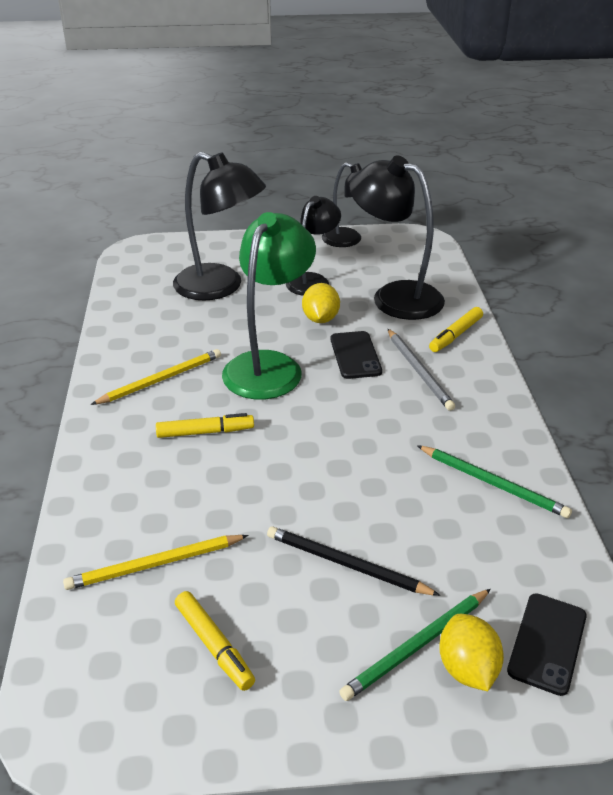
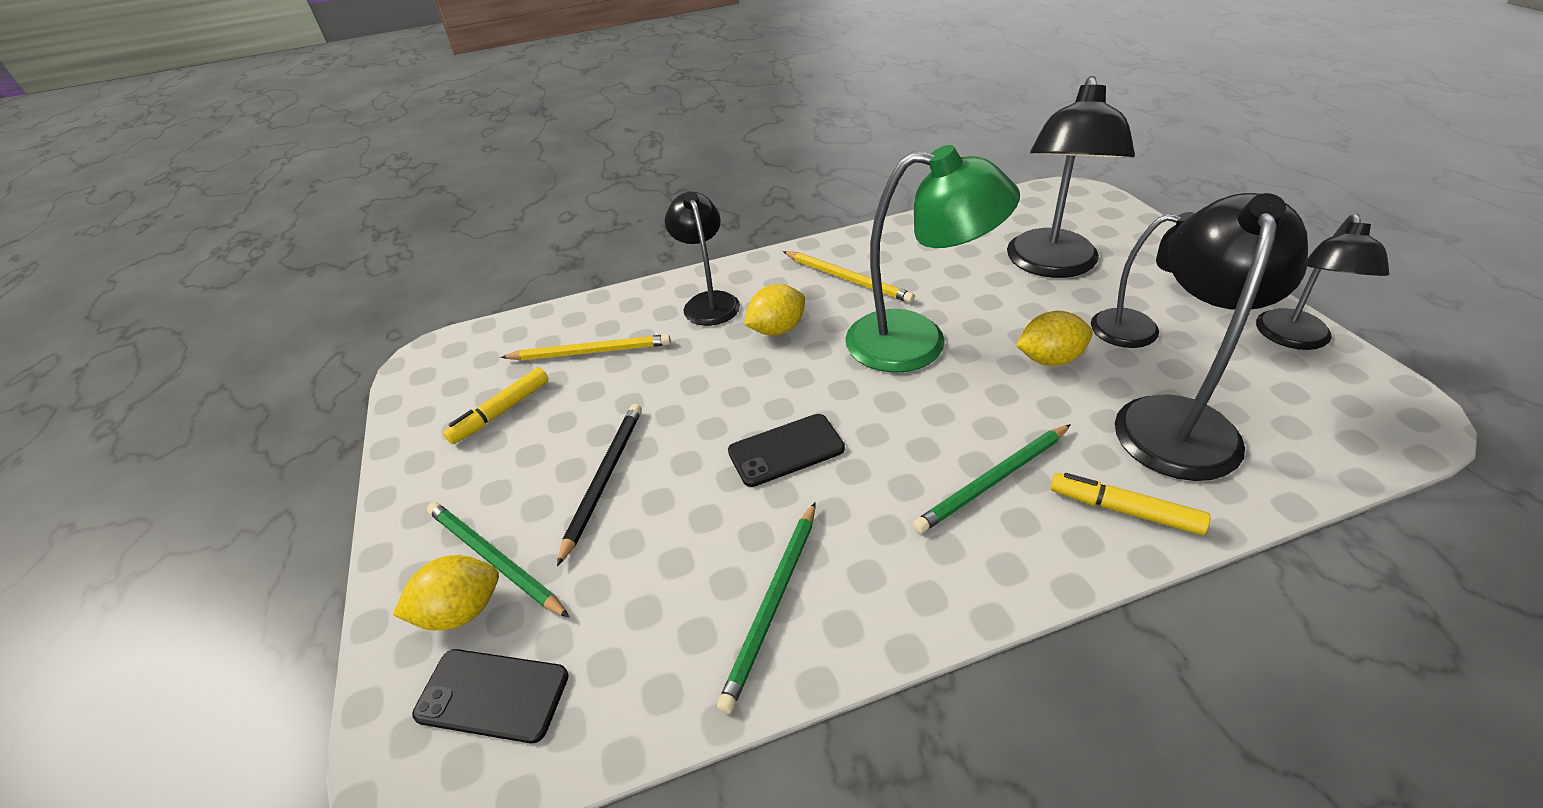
camera: 80 degrees right, 5 degrees up
yellow pencil [63,535,248,590] -> yellow pencil turned 120 degrees clockwise [500,334,671,360]
yellow marker [156,413,254,438] -> yellow lemon [744,284,805,336]
black phone [331,331,382,379] -> black phone moved to [728,414,845,487]
grey pencil [388,329,455,411] -> green pencil [913,424,1071,533]
none -> black lamp [665,191,740,326]

